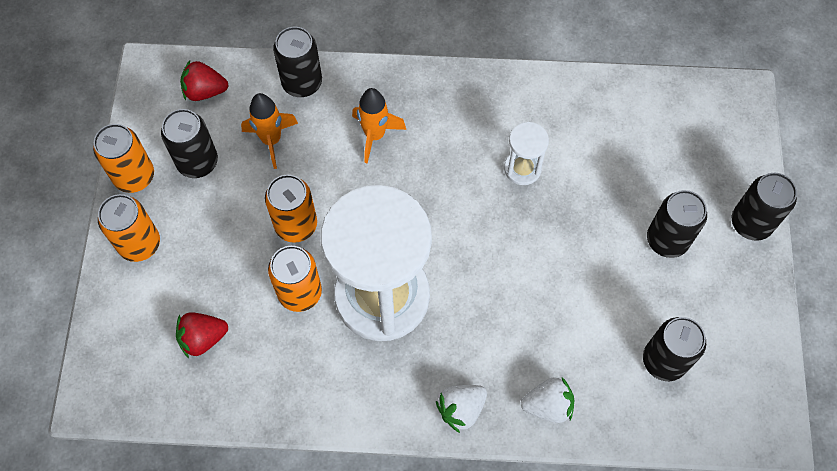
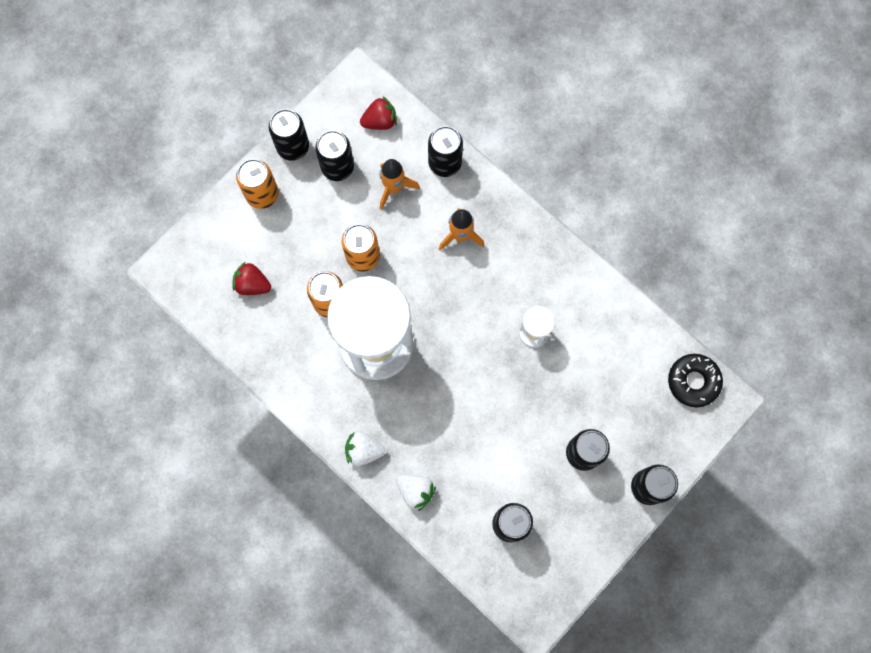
camera: 40 degrees right, 10 degrees up
orange can [93,124,154,193] -> black can [269,109,309,161]
red strawberry [180,60,228,101] -> red strawberry turned 120 degrees clockwise [360,97,397,130]
none -> black donut [668,354,723,407]

